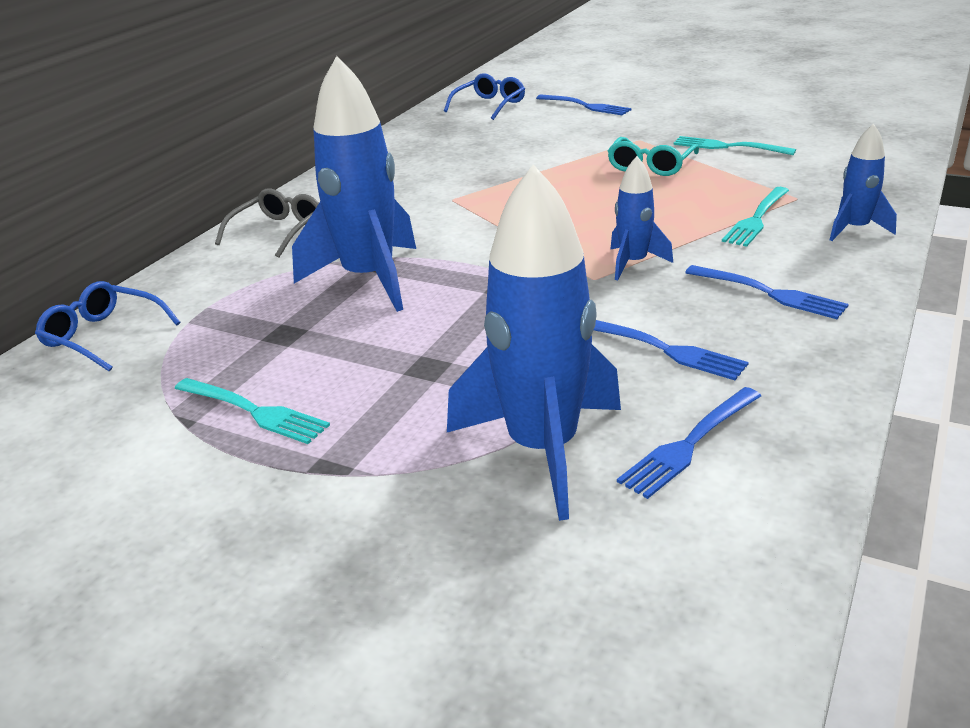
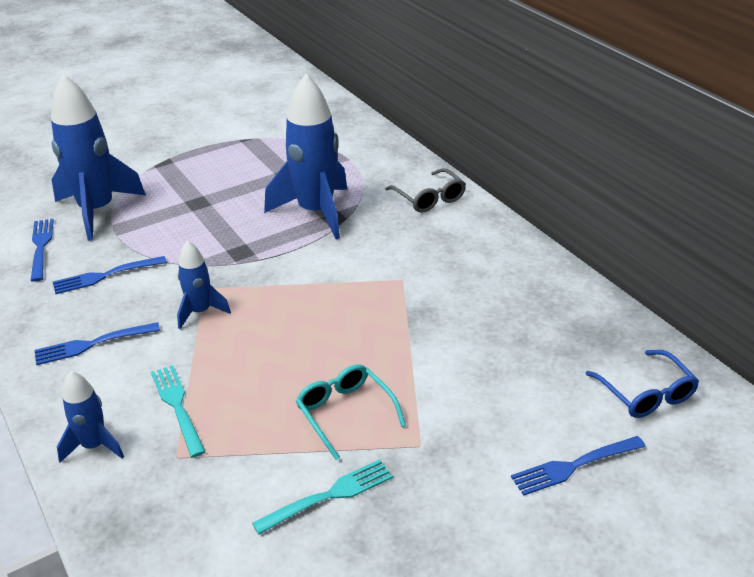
camera: 120 degrees right, 5 degrees up
blue glasses [35,281,181,371] -> none
turquoise fork [175,378,330,444] -> none

